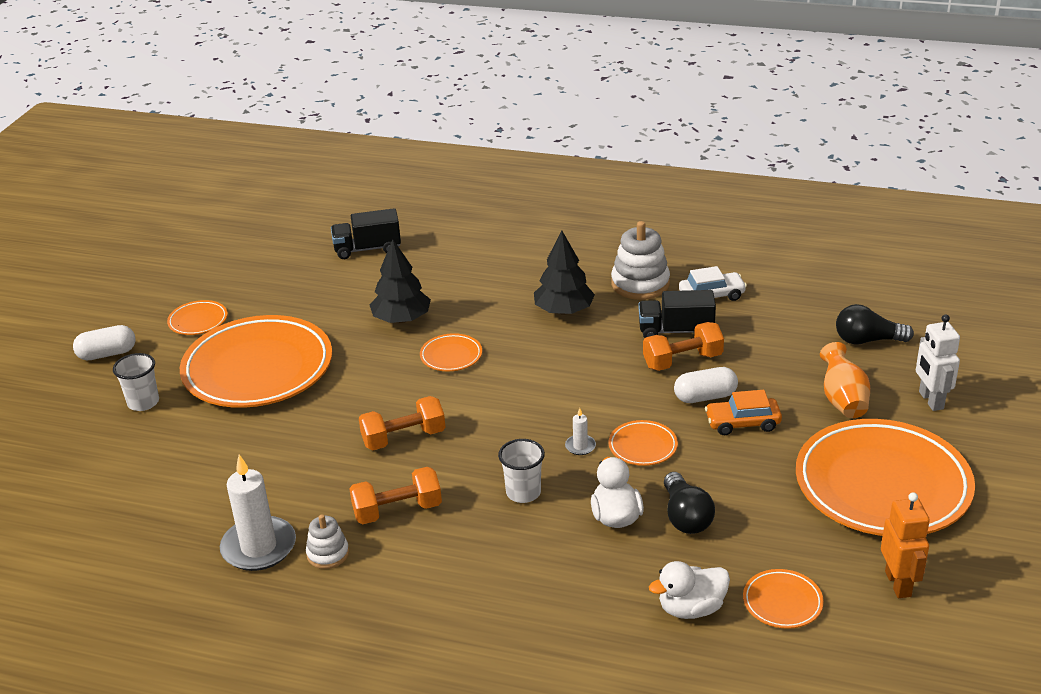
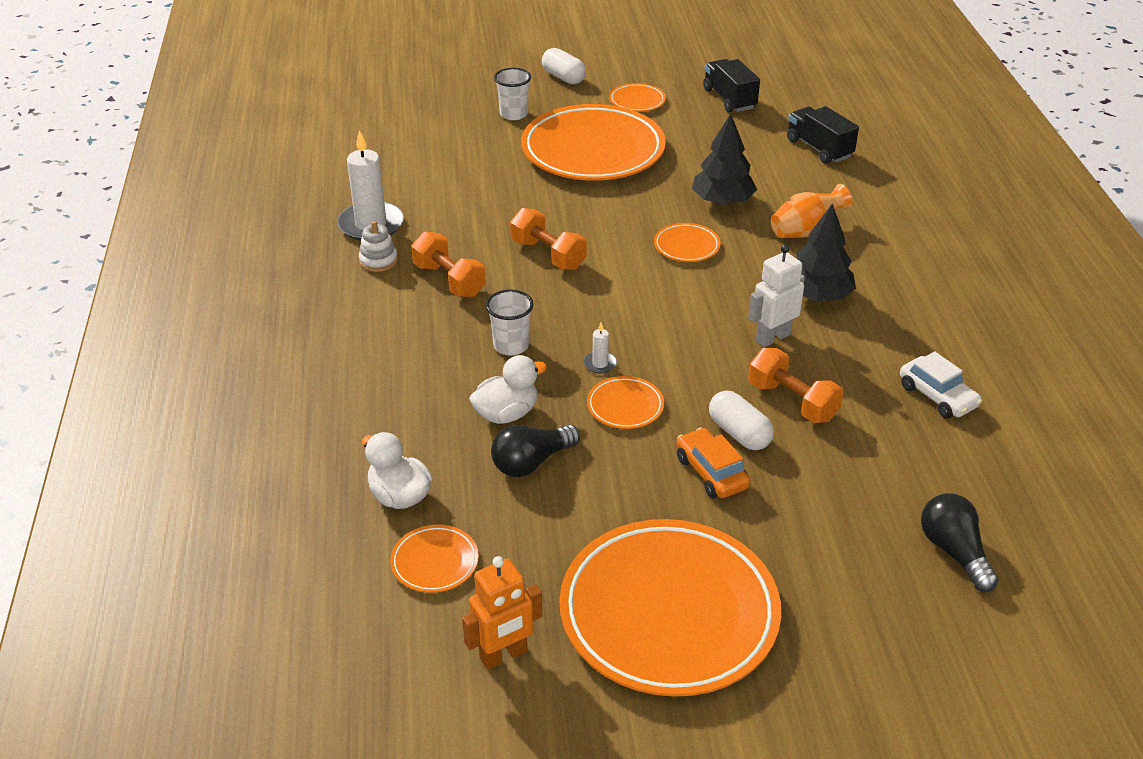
camera: 65 degrees right, 5 degrees up
white stacking toy [611,221,670,300] -> none
black truck [638,290,716,338] -> black truck moved to [703,59,760,112]
orange vase [820,342,870,418] -> orange vase moved to [771,184,852,238]
white robot [916,315,960,411] -> white robot moved to [748,244,805,347]

